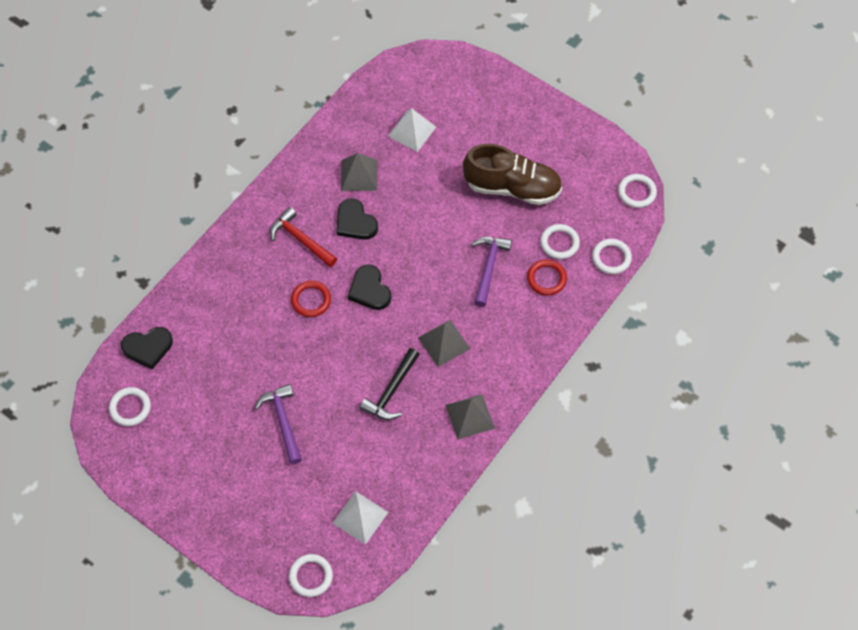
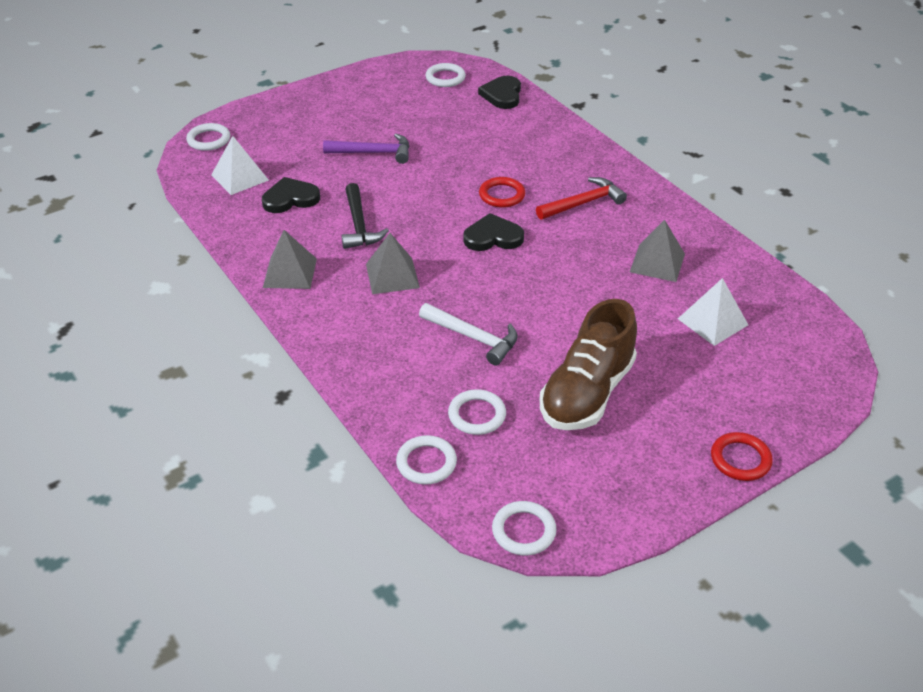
camera: 110 degrees right, 20 degrees down
black heart [337,198,378,240] -> black heart moved to [262,177,320,213]
black hammer [360,348,420,420] -> black hammer turned 150 degrees counterclockwise [342,183,389,249]
purple hammer [472,237,512,307] -> white hammer [419,303,518,365]
red ring [527,259,567,295] -> red ring moved to [711,432,773,481]

